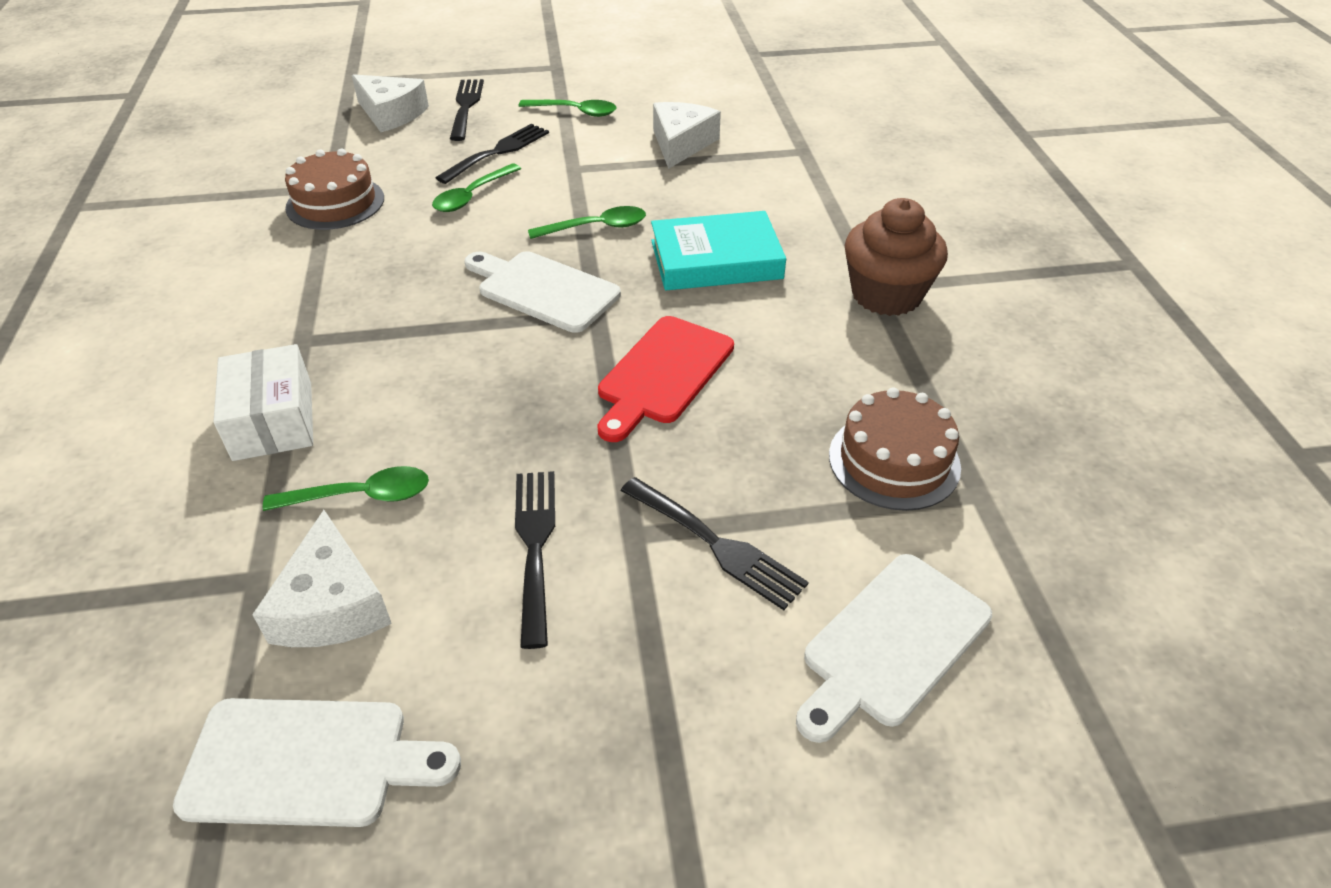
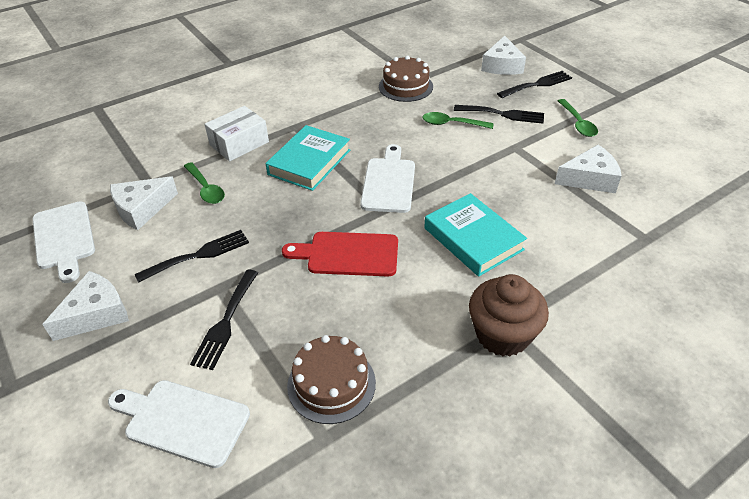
camera: 65 degrees right, 0 degrees up
green spoon [528,206,646,239] -> none
none -> white cheese [42,271,129,341]
none -> turquoise book [266,125,350,191]

